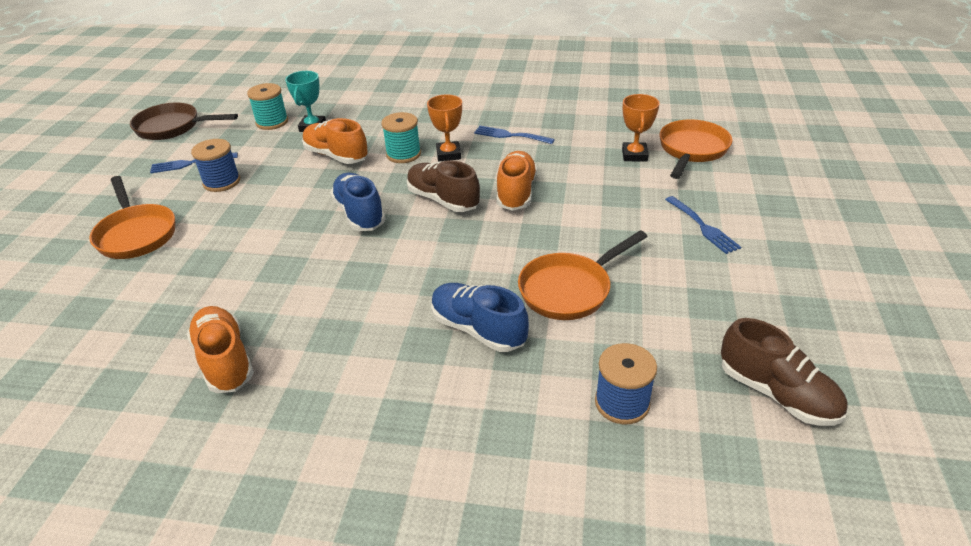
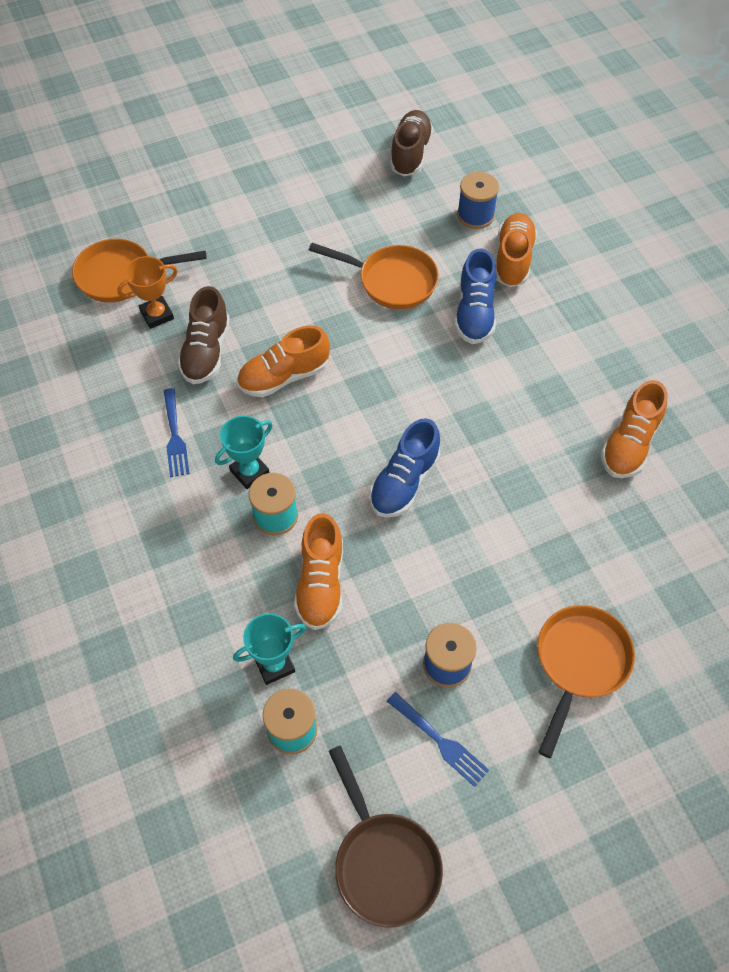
camera: 125 degrees left, 20 degrees up
brown shoe [407,160,480,212] -> brown shoe moved to [178,286,230,384]
orange trophy [427,94,462,161] -> turquoise trophy [215,416,273,489]
blue fork [665,196,741,254] -> none
none -> orange shoe [495,213,537,287]

